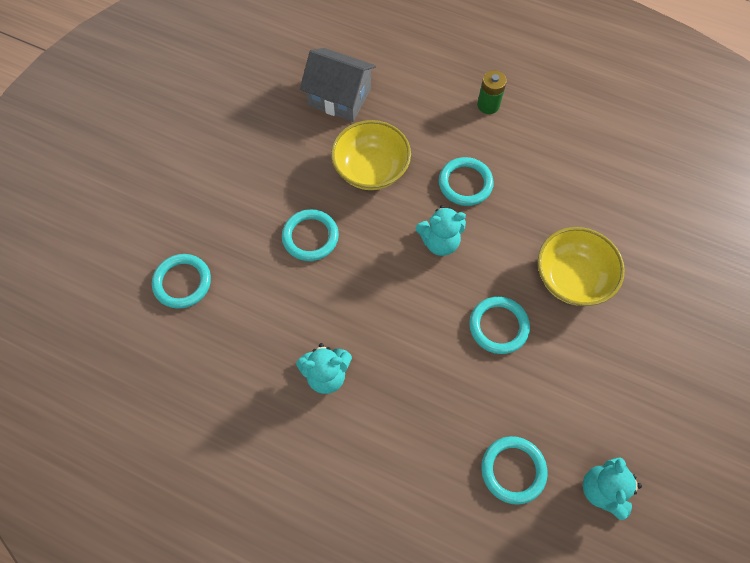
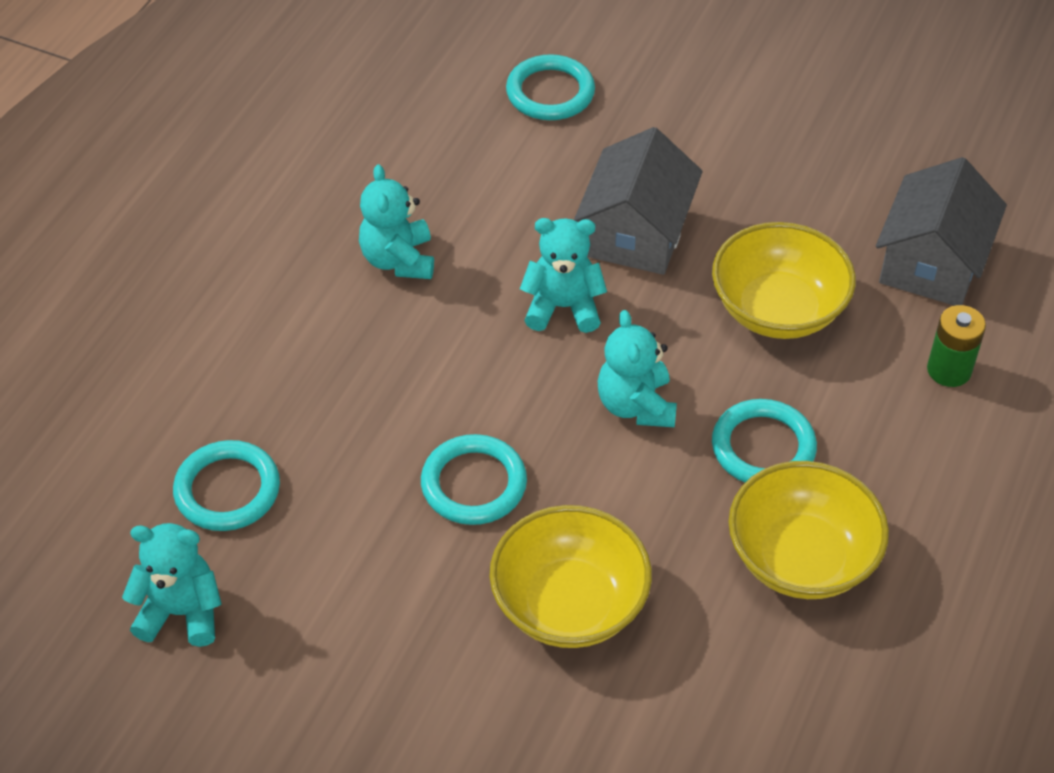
camera: 90 degrees right, 15 degrees down
turquoise ring [282,209,339,261] -> grey house [574,127,703,275]
green battery [477,70,507,114] -> green battery moved to [927,305,986,387]
none -> turquoise teddy bear [520,218,607,333]
none -> yellow bowl [729,461,889,599]

